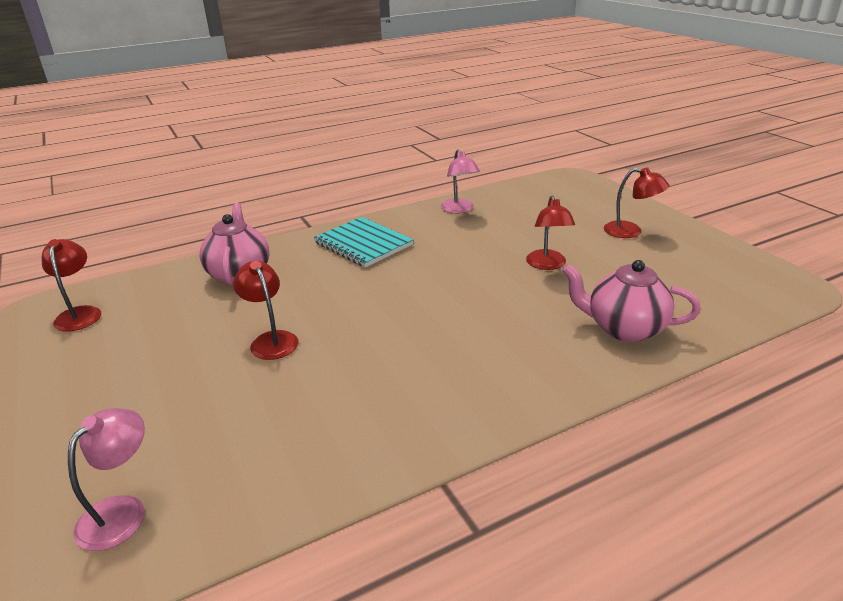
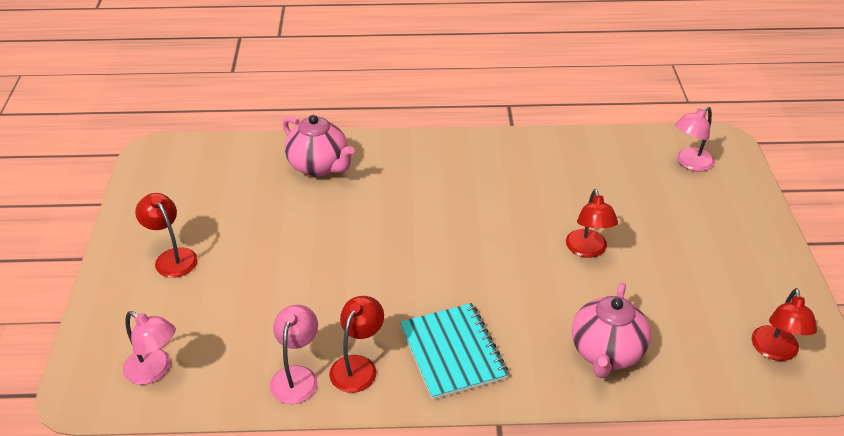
camera: 155 degrees left, 10 degrees up
red lamp [526,195,575,270] -> red lamp moved to [329,296,384,393]
none -> pink lamp [123,311,176,385]

